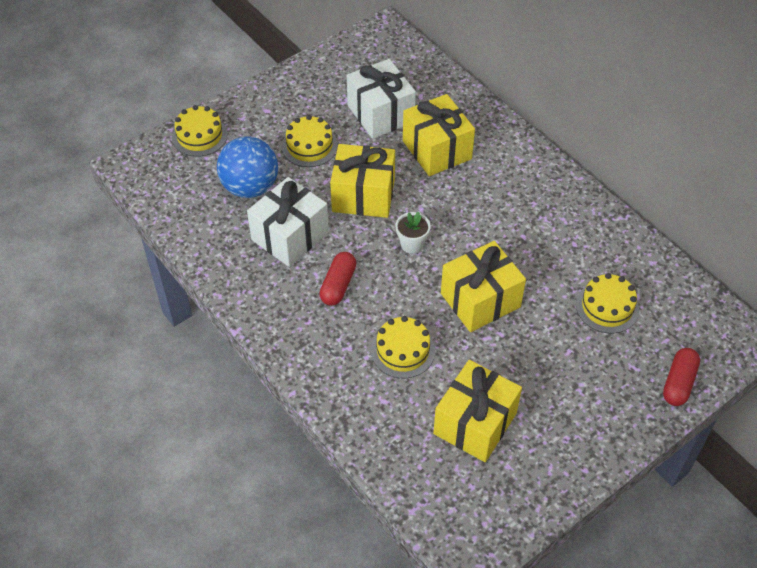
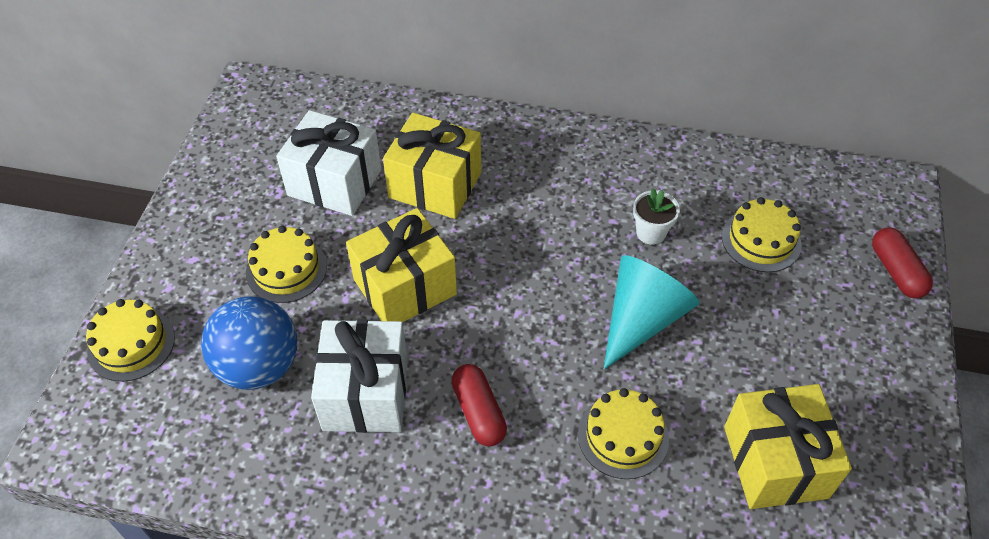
camera: 40 degrees left, 0 degrees up
white flower pot [395,212,431,254] -> white flower pot moved to [633,188,680,245]
yellow gift [441,241,526,332] -> turquoise cone [604,255,700,370]

